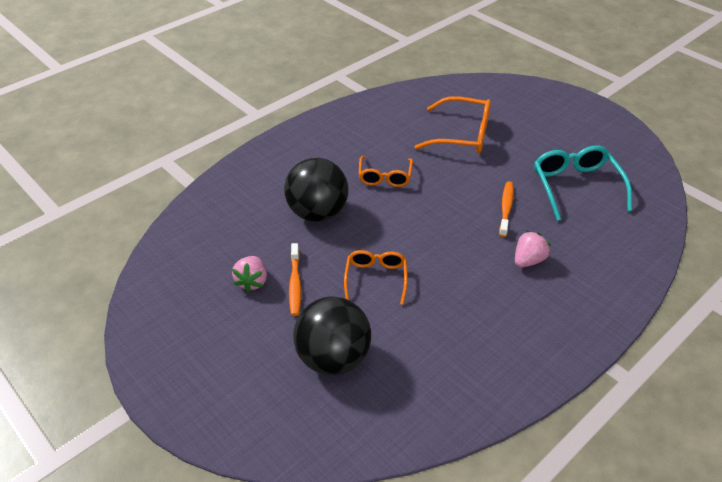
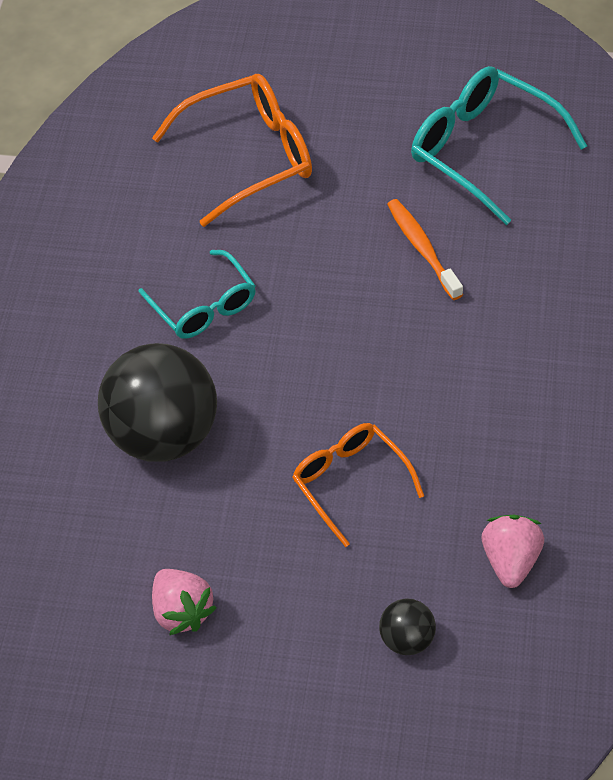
camera: 35 degrees left, 10 degrees up
orange toothbrush [289,243,301,316] -> none
black ball [293,296,371,375] -> black ball [379,599,436,655], size x0.44
orange glasses [359,156,413,187] -> turquoise glasses [139,250,256,339]
pink strawberry [515,230,551,268] -> pink strawberry moved to [482,515,544,588]

